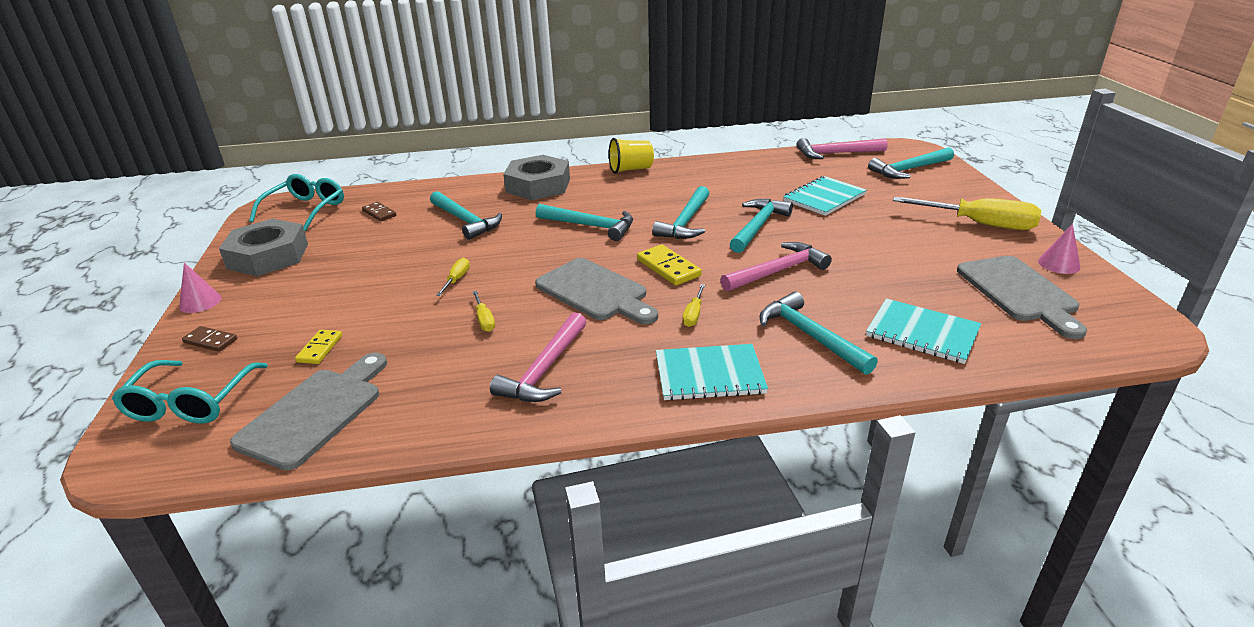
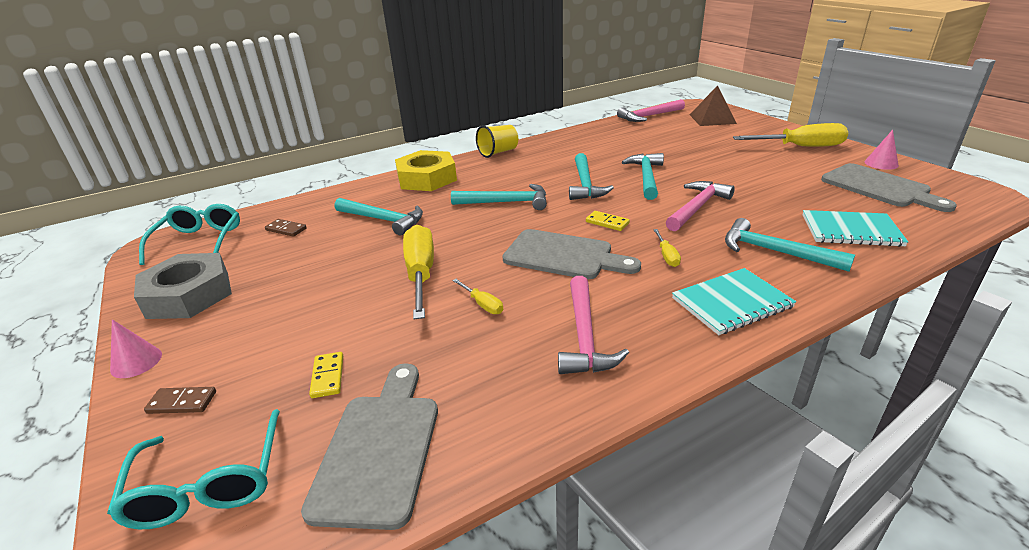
camera: 20 degrees left, 0 degrees up
yellow screwdriver [436,258,470,296] -> yellow screwdriver [403,225,434,319], size x2.21
grey nut [503,155,570,200] -> yellow nut [395,150,457,191]
yellow domino [637,245,702,285] -> yellow domino [586,211,630,231], size x0.65
turquoise notebook [783,176,867,216] -> none
turquoise hammer [868,147,954,179] -> brown pyramid [690,85,737,126]

